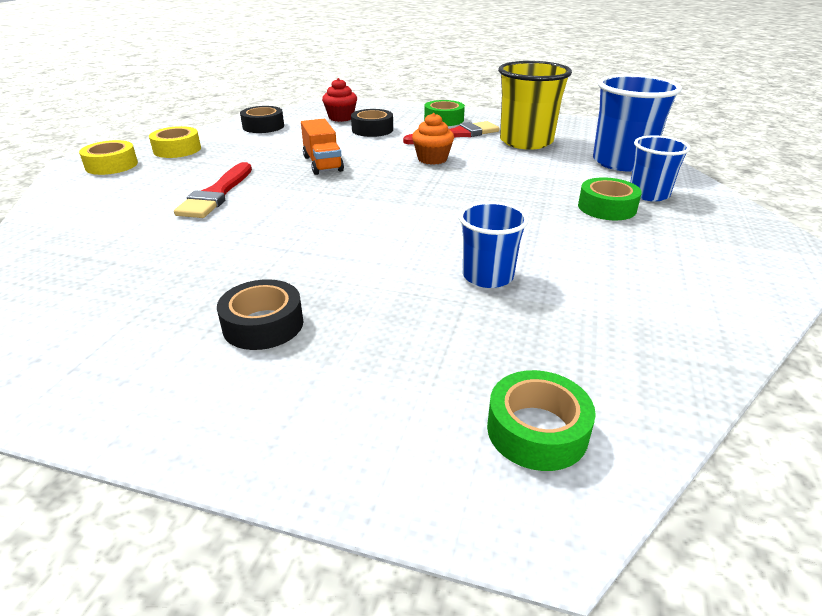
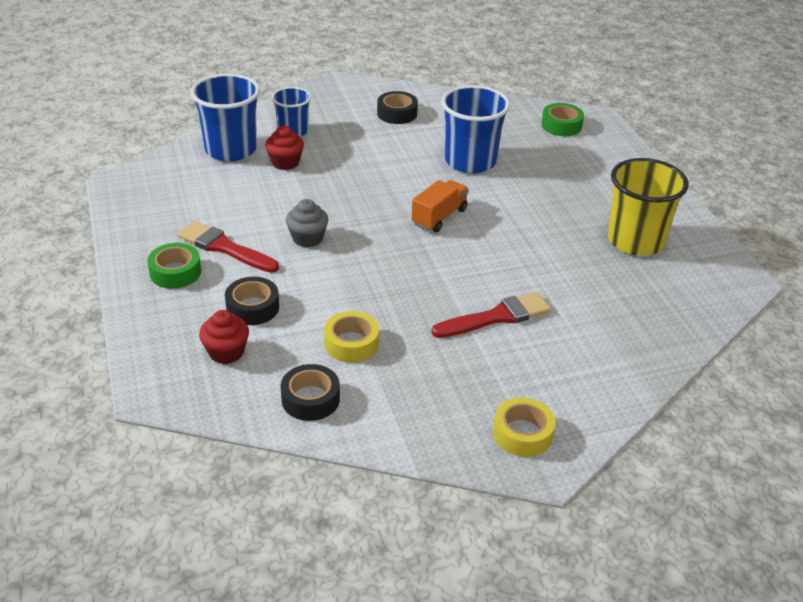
camera: 125 degrees left, 5 degrees up
yellow tape [149,126,201,158] -> yellow tape moved to [324,311,379,363]
black tape [217,279,303,350] -> black tape moved to [377,91,418,124]
orange truck [301,119,344,175] -> orange truck moved to [411,180,469,232]
orange cupcake [412,113,454,165] -> grey cupcake [286,199,329,247]
blue cup [459,201,529,288] -> blue cup [441,85,510,173], size x1.65
yellow cup [498,61,572,150] -> yellow cup moved to [608,158,689,256]
green tape [578,177,642,220] -> none
none -> red cupcake [265,126,304,170]

